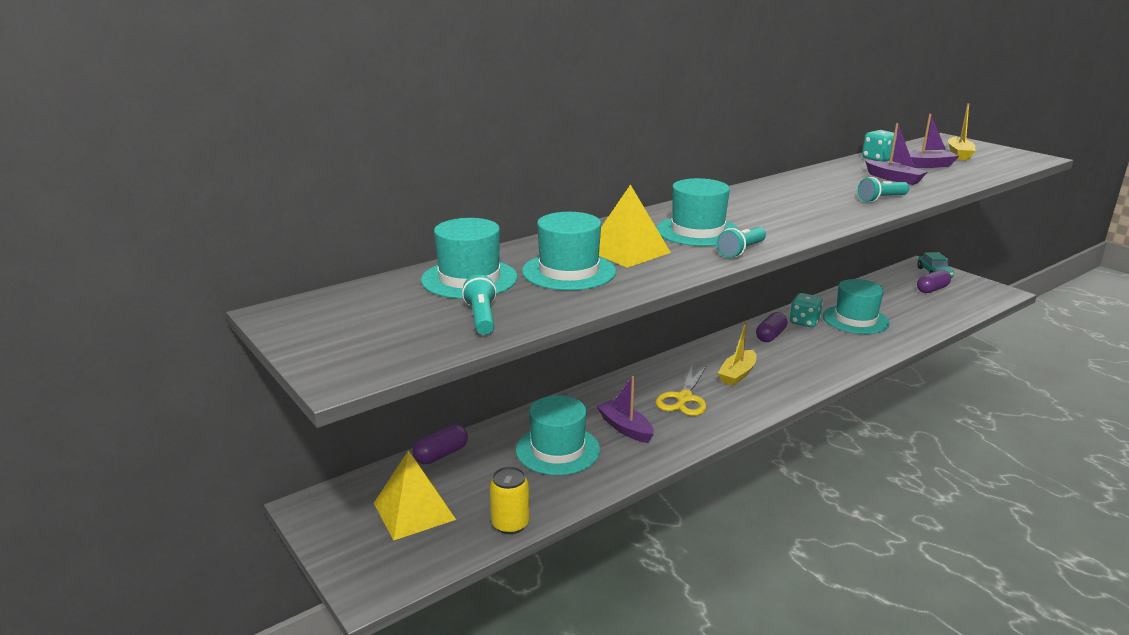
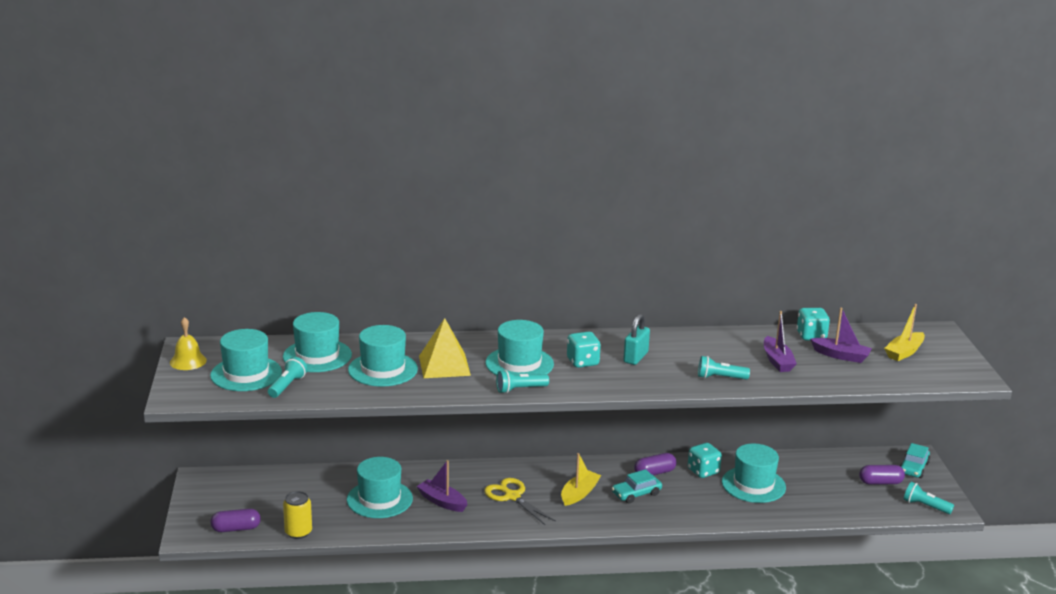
camera: 30 degrees right, 0 degrees up
yellow pyramid [374,450,456,541] -> none
purple capsule [413,424,468,464] -> purple capsule moved to [210,508,261,532]
purple boat [597,376,654,443] -> purple boat turned 45 degrees counterclockwise [417,460,468,512]
yellow scissors [656,365,707,416] -> yellow scissors turned 90 degrees clockwise [484,478,556,525]
yellow boat [718,321,756,386] -> yellow boat turned 150 degrees clockwise [561,453,601,506]
none -> yellow bell [170,317,207,370]
none -> turquoise hat [210,329,282,391]
none -> turquoise dice [567,331,601,368]
none -> turquoise car [612,469,662,504]
none -> turquoise padlock [623,314,650,365]
none -> turquoise flashlight [904,482,954,514]

